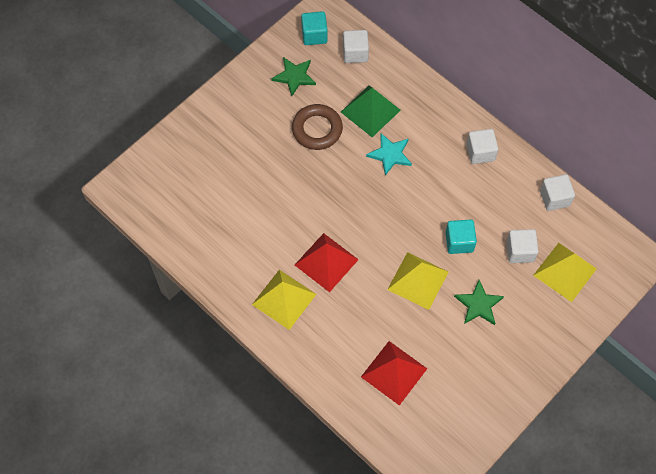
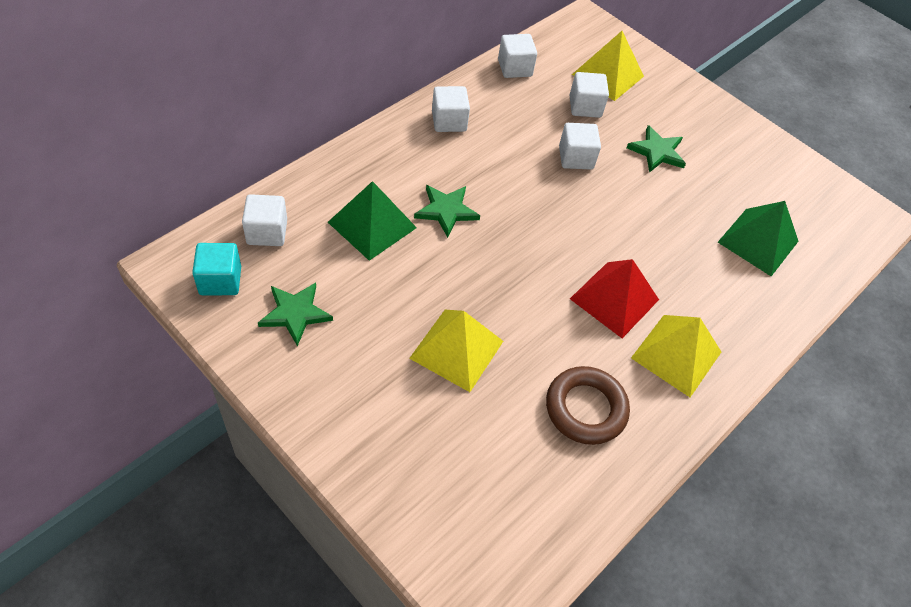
camera: 95 degrees left, 10 degrees down
brown ring [292,104,343,150] -> brown ring moved to [546,366,630,445]
red pyramid [361,341,427,405] -> green pyramid [718,201,799,276]
turquoise star [366,133,412,176] -> green star [414,185,480,238]
yellow pyramid [387,252,448,310] -> yellow pyramid moved to [409,310,503,392]
turquoise cube [445,220,477,254] -> white cube [559,123,601,169]

